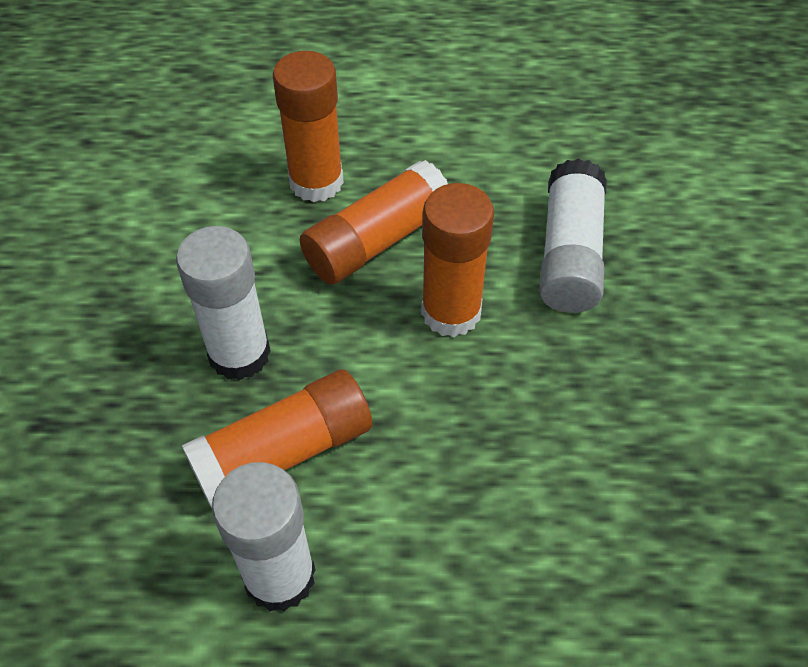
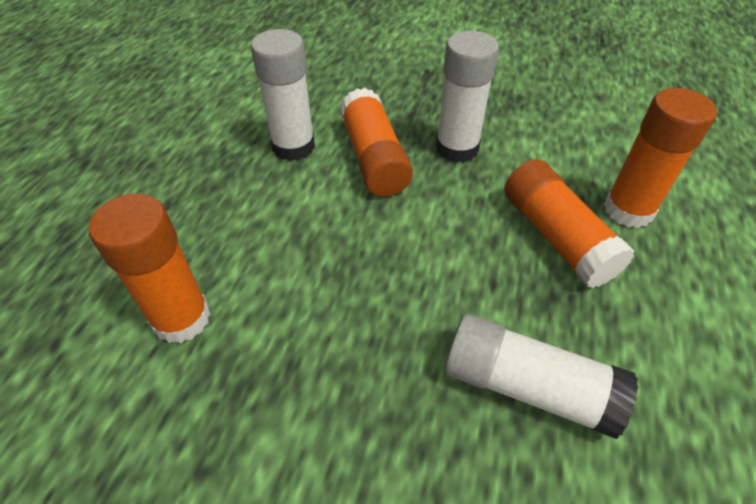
camera: 105 degrees right, 5 degrees down
orange glue stick [421,183,494,337] -> orange glue stick moved to [89,194,211,343]

